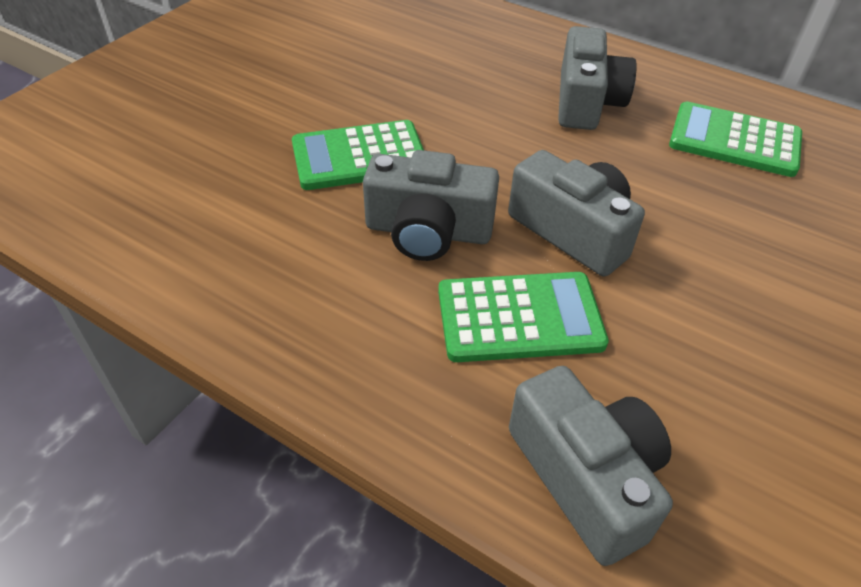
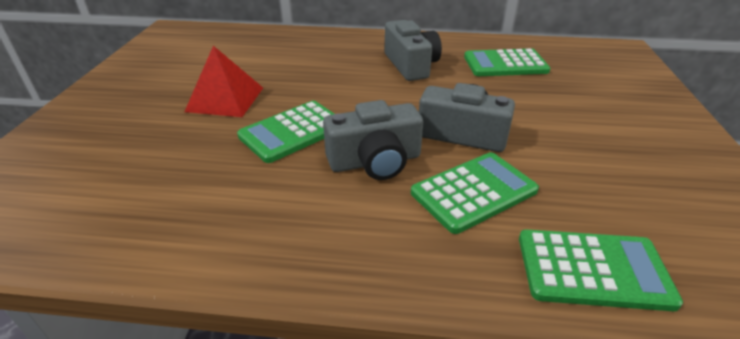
camera: 25 degrees left, 10 degrees down
grey camera [509,366,673,566] -> green calculator [519,229,683,311]
none -> red pyramid [184,46,263,117]

